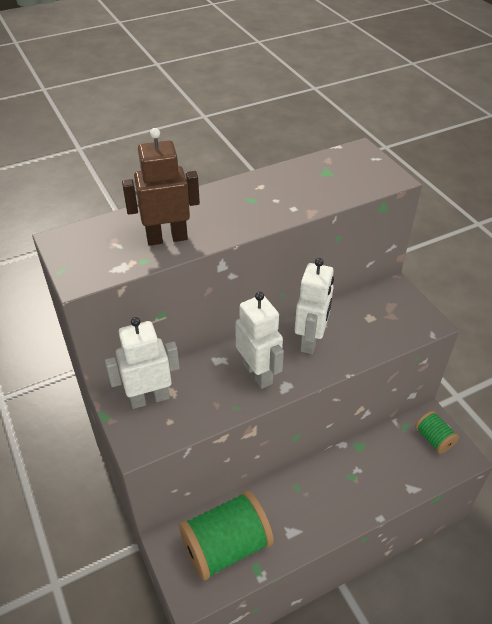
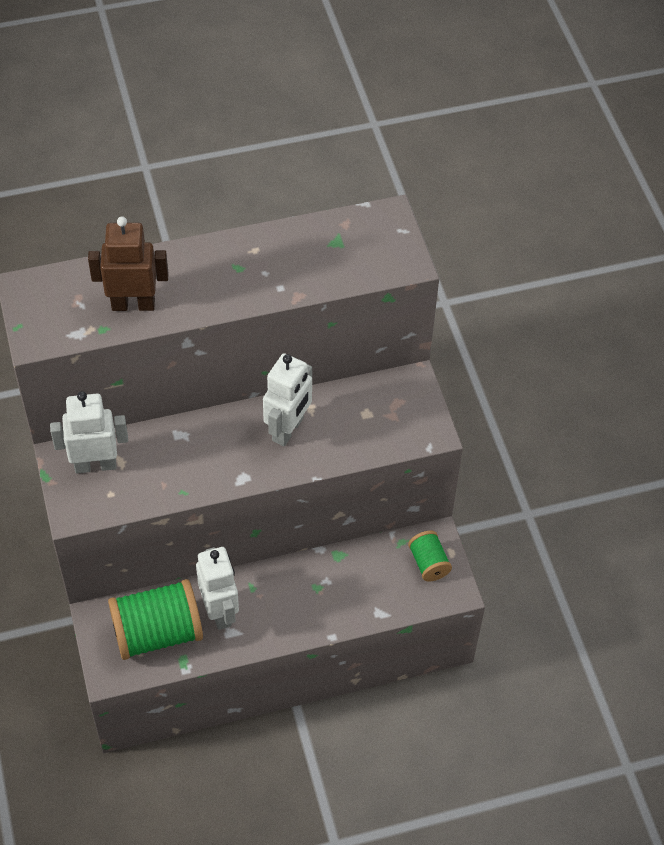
camera: 10 degrees right, 10 degrees up
white robot [235,292,284,389] -> white robot moved to [196,547,239,630]

